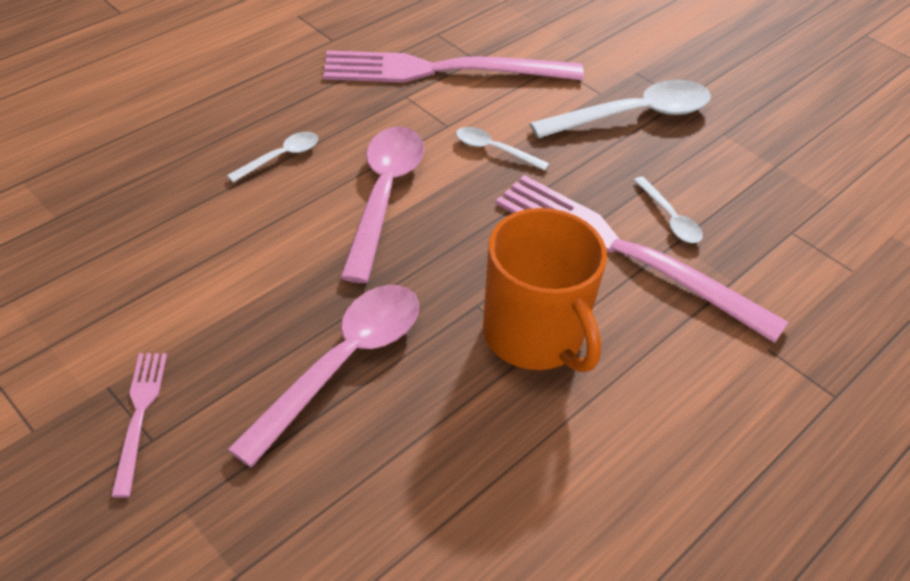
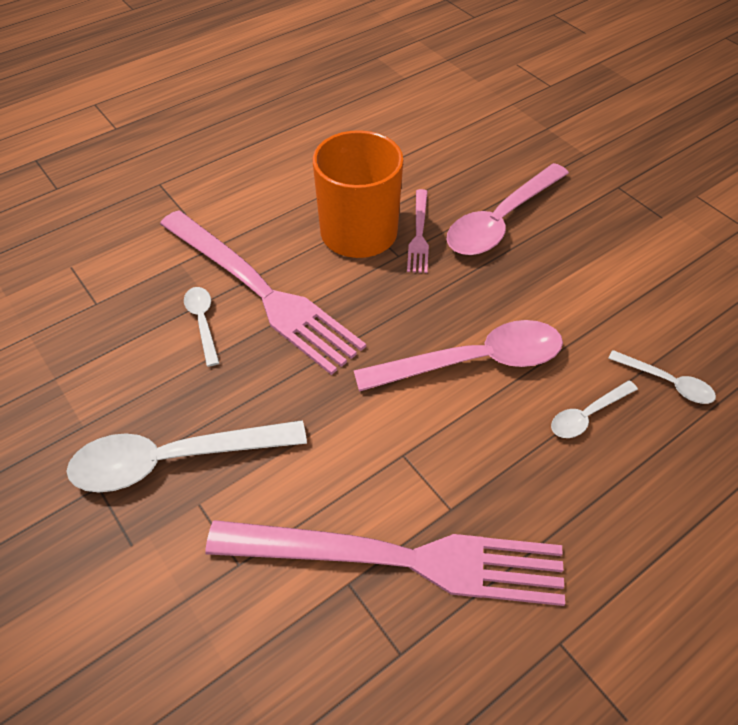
camera: 170 degrees left, 5 degrees up
pink fork [111,353,167,498] -> pink fork moved to [407,189,429,273]
pink spoon [340,127,424,283] -> pink spoon turned 120 degrees counterclockwise [354,320,563,392]
white spoon [456,127,549,171] -> white spoon moved to [608,350,716,404]

